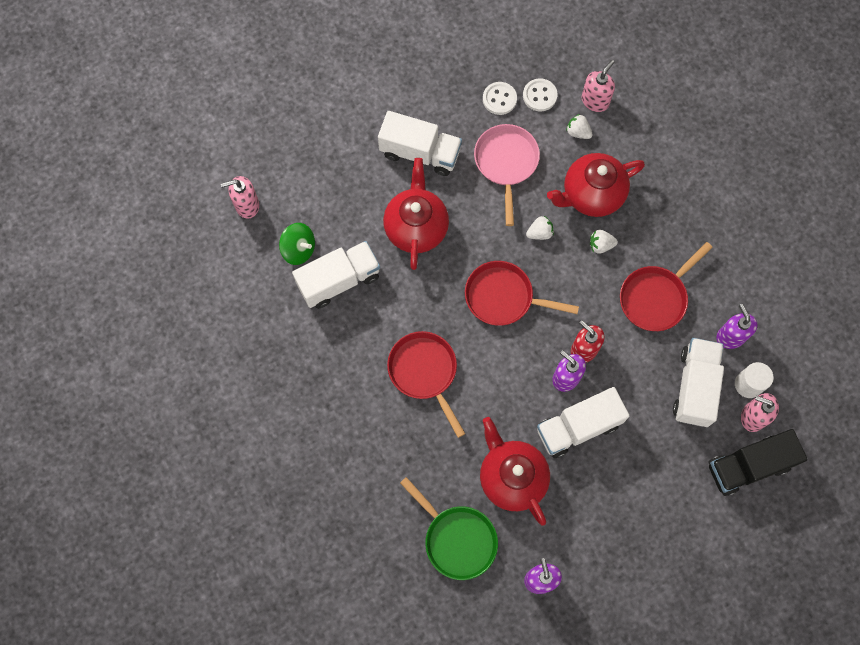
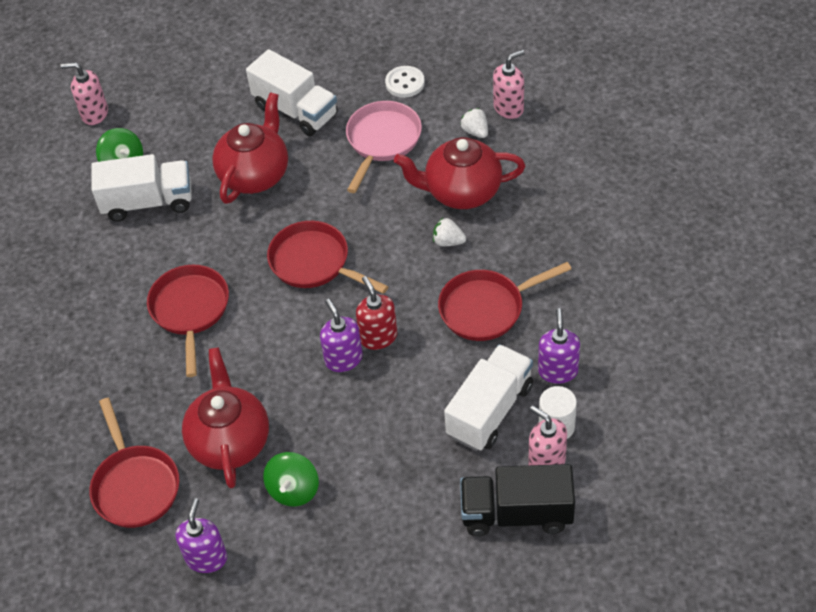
camera: 25 degrees right, 20 degrees down
green pan [400,477,498,580] -> red pan [89,398,180,528]
white button [523,78,557,112] -> none
white strawberry [526,216,554,240] -> none
white truck [537,387,629,458] -> none
none -> green spinning top [263,452,319,507]

